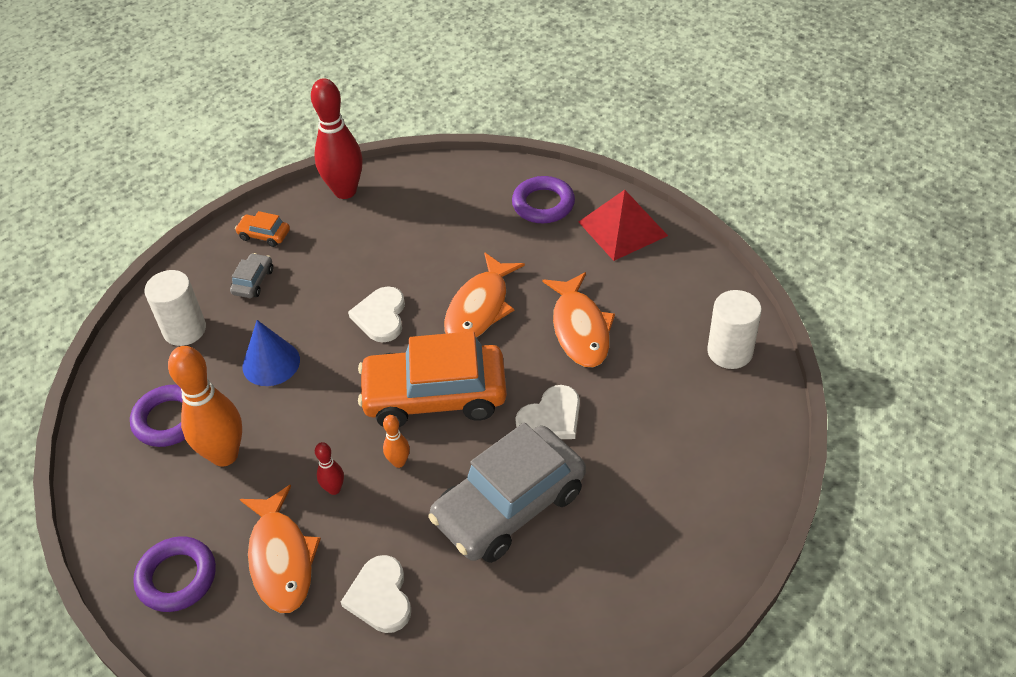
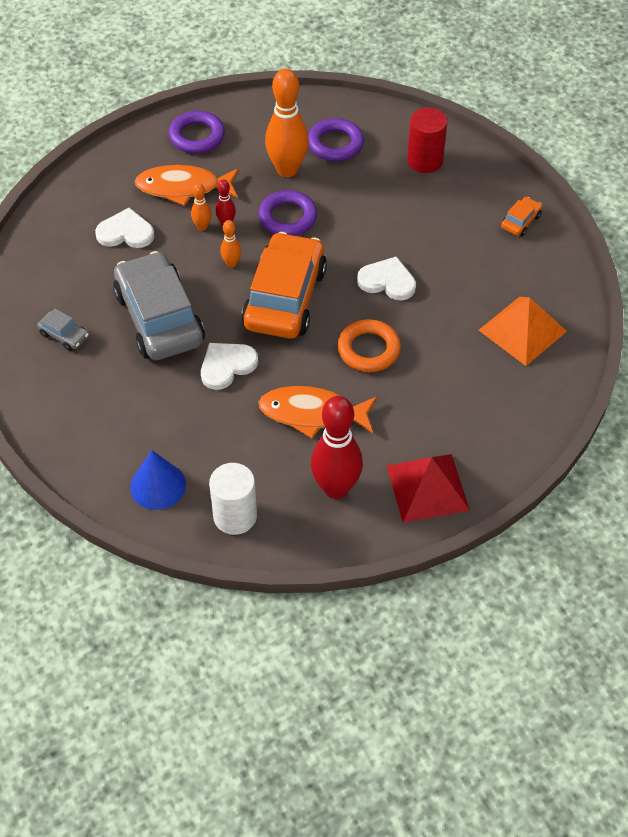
camera: 105 degrees right, 5 degrees up
white cylinder [144,270,206,346] -> red cylinder [407,107,447,173]
grey car [230,253,273,298] -> grey car moved to [37,309,89,351]
blue cone [242,320,300,386] -> blue cone moved to [130,450,186,510]
red bowling pin [311,78,362,199] -> red bowling pin moved to [311,396,363,499]
orange fish [444,252,525,338] -> orange ring [337,319,401,372]
purple ring [512,176,575,223] -> purple ring moved to [258,190,317,236]
white heart [515,385,580,439] -> white heart turned 75 degrees clockwise [201,343,258,390]
none -> orange bowling pin [191,183,211,231]
none -> orange pyramid [479,297,567,366]

